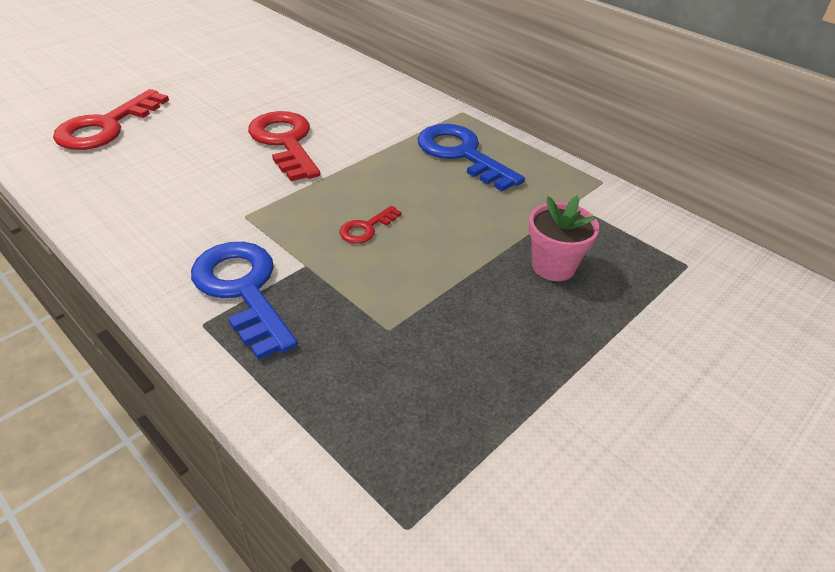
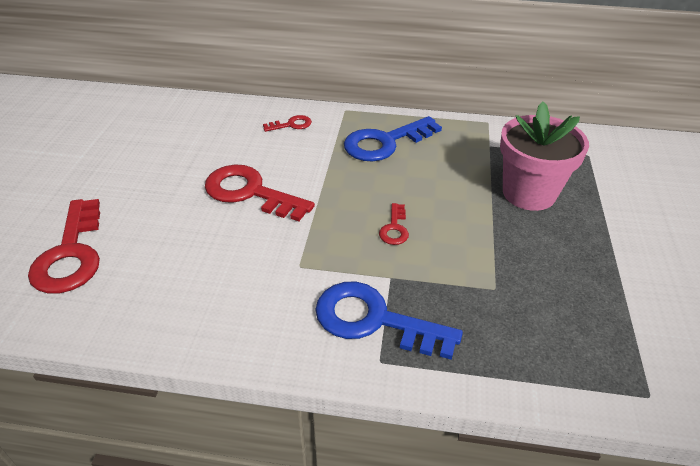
camera: 35 degrees left, 0 degrees up
blue key [418,124,525,191] -> blue key turned 45 degrees counterclockwise [344,116,442,161]
pink flower pot [529,195,599,281] -> pink flower pot [500,102,589,211], size x1.61
none -> red key [263,115,312,132]

